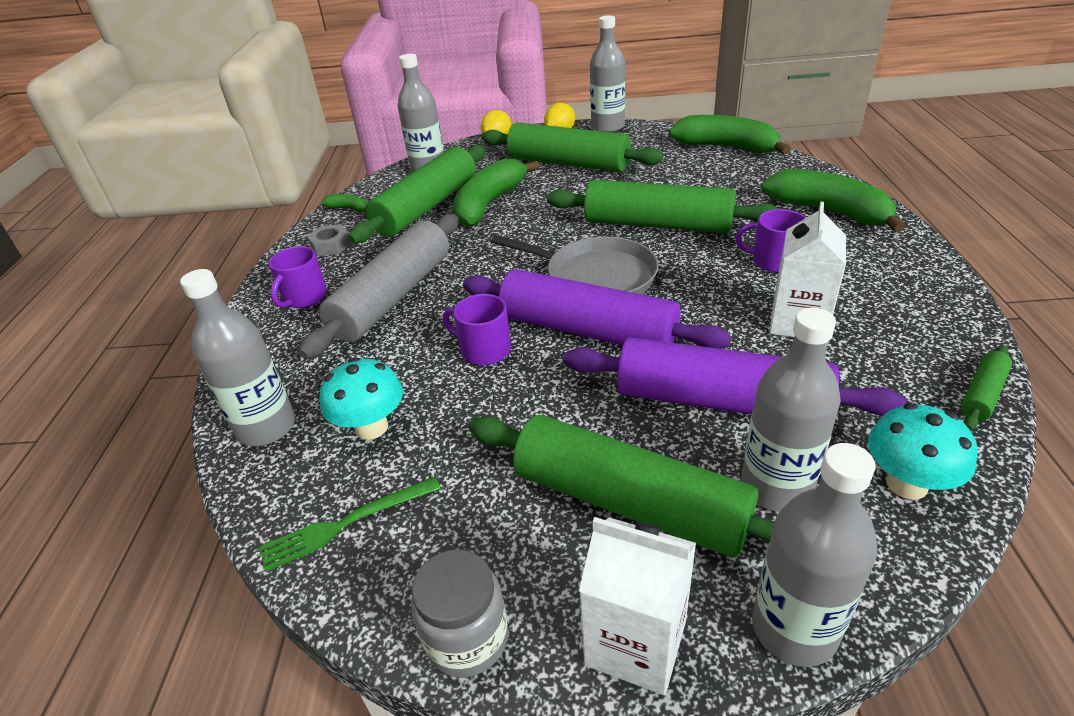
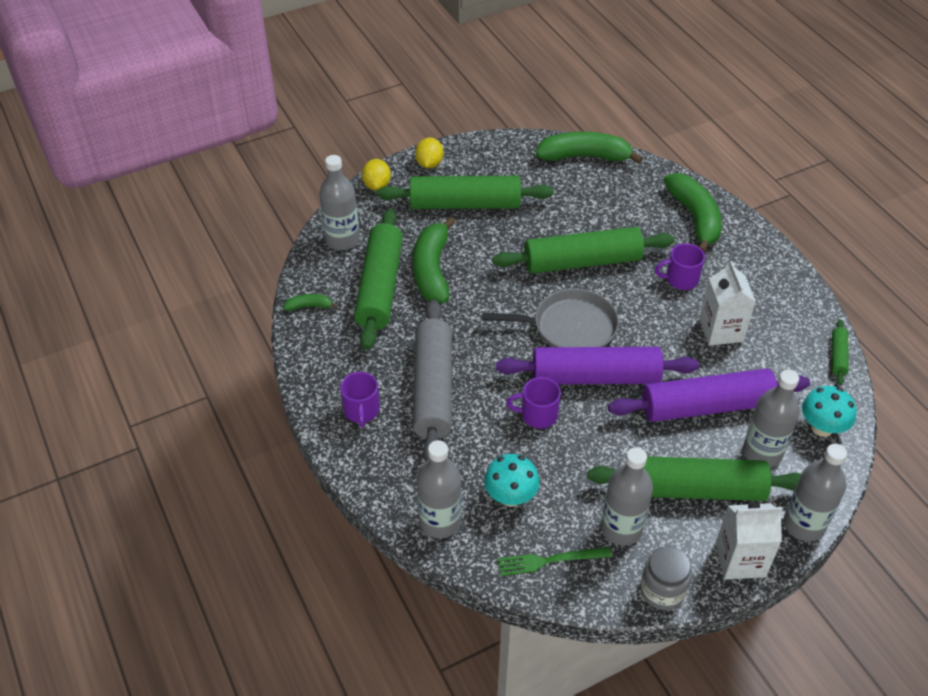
camera: 30 degrees left, 10 degrees up
green fork [260,477,441,572] -> green fork turned 45 degrees clockwise [497,547,612,576]
grey nut [307,224,352,256] -> none
grey bottle [590,15,625,133] -> grey bottle moved to [601,447,653,545]
green banana [761,169,906,232] -> green banana turned 60 degrees clockwise [663,173,722,253]

